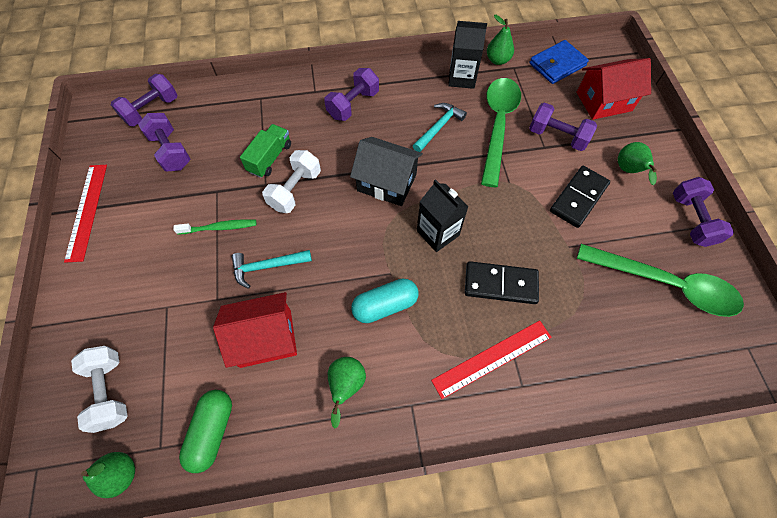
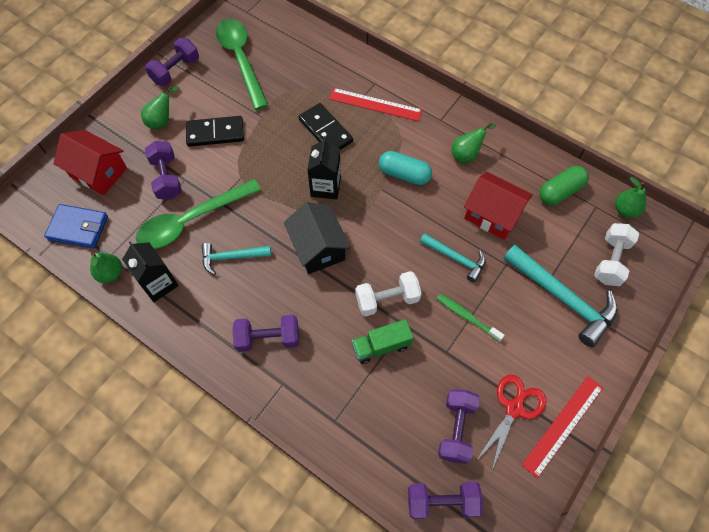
camera: 135 degrees left, 0 degrees up
none -> red scissors [475,374,546,472]
none -> turquoise hammer [504,245,617,347]

